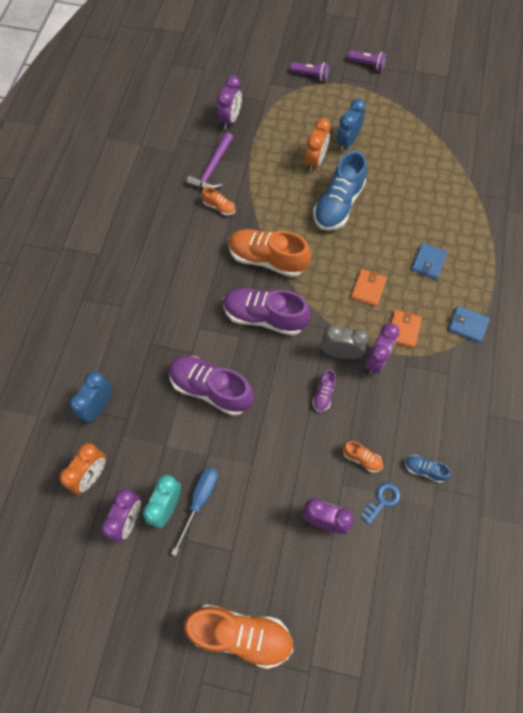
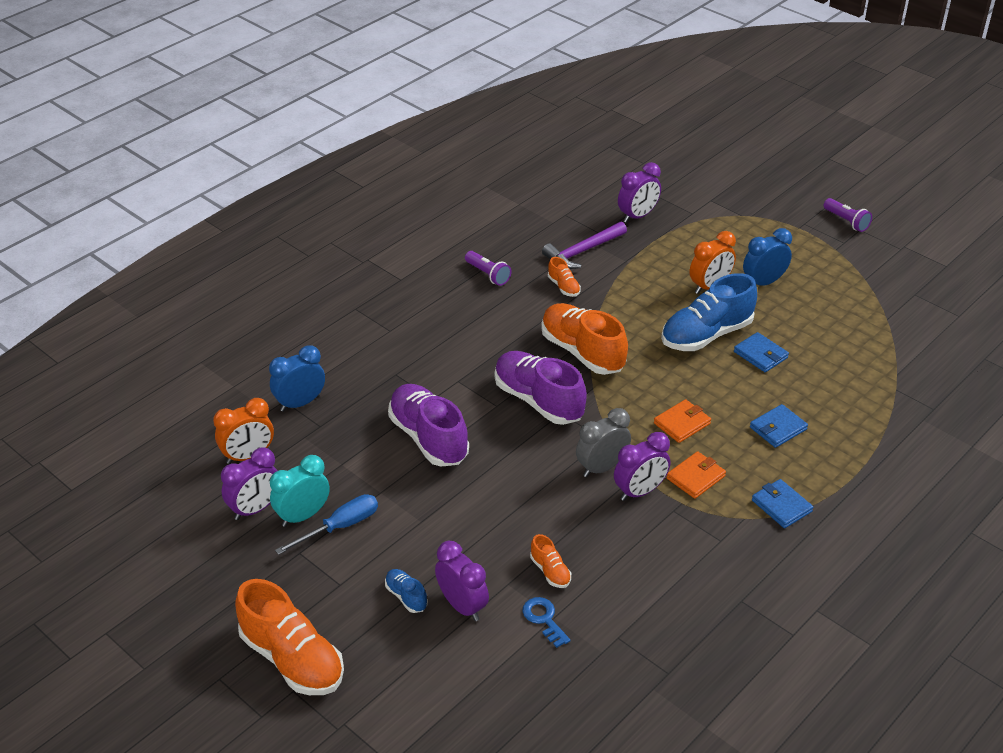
camera: 30 degrees right, 25 degrees down
purple flashlight [291,62,329,81] -> purple flashlight moved to [465,251,511,286]
purple shoe [312,369,336,412] -> none
grey clock [321,324,369,359] -> grey clock turned 75 degrees counterclockwise [576,408,631,477]
blue key [361,483,400,524] -> blue key turned 105 degrees counterclockwise [522,597,571,648]
blue shoe [405,455,451,483] -> blue shoe moved to [385,569,428,613]
none -> blue wallet [734,332,789,372]

